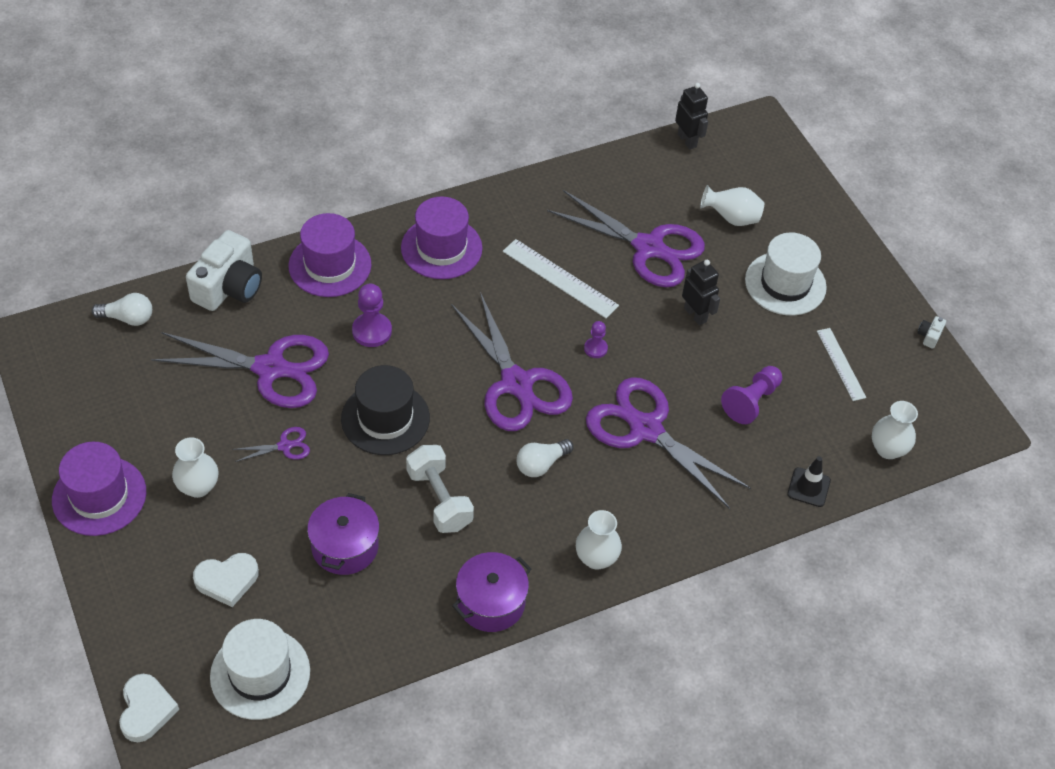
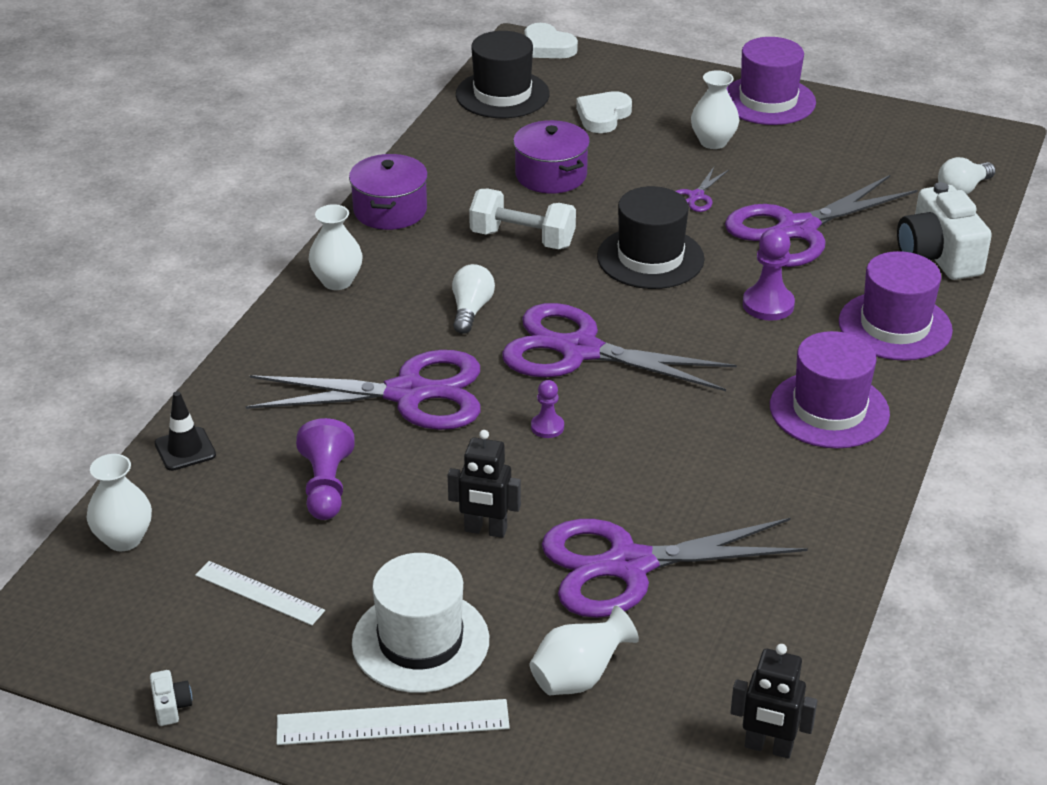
camera: 140 degrees right, 15 degrees down
white hat [210,619,310,720] -> black hat [456,31,550,118]
white ruler [503,239,619,318] -> white ruler moved to [276,699,510,745]

